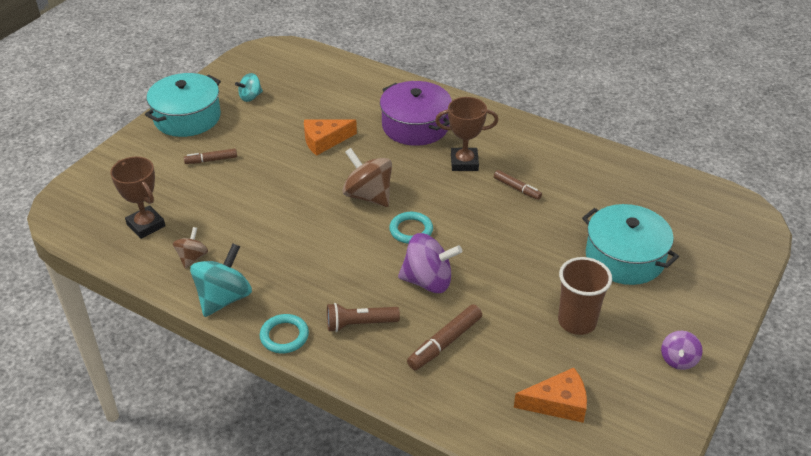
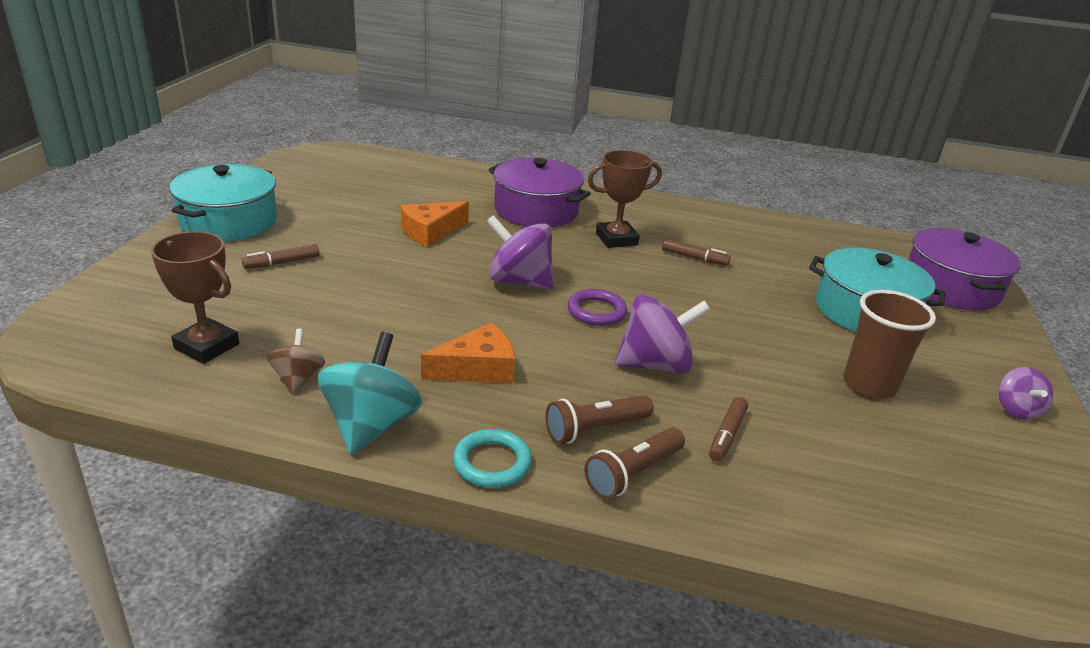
camera: 20 degrees left, 10 degrees down
turquoise spinning top [235,73,263,102] -> none
brown spinning top [343,148,392,207] -> purple spinning top [486,215,554,290]
turquoise ring [389,212,433,244] -> purple ring [568,289,627,326]
brown marker [407,304,482,370] -> brown marker [709,397,748,462], size x0.66
orange cheese [514,368,587,423] -> orange cheese moved to [421,323,515,383]
none -> brown flashlight [584,427,685,499]
none -> purple pot [908,228,1020,311]

